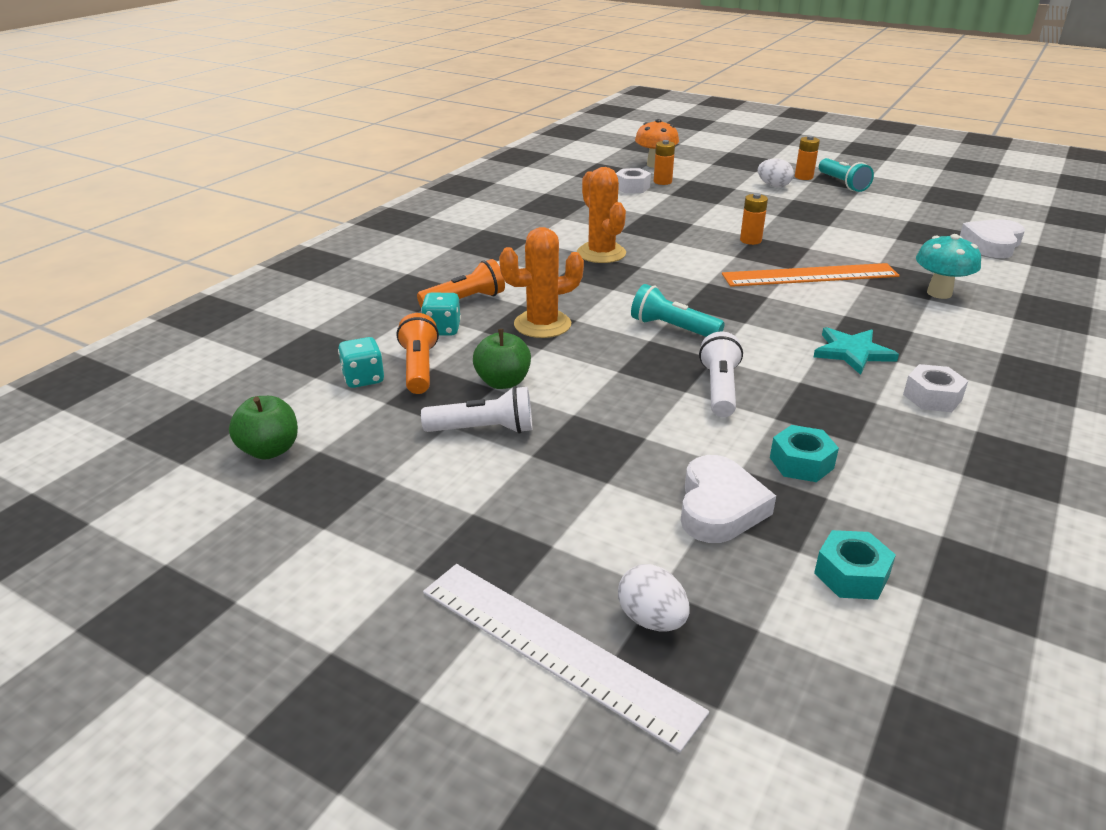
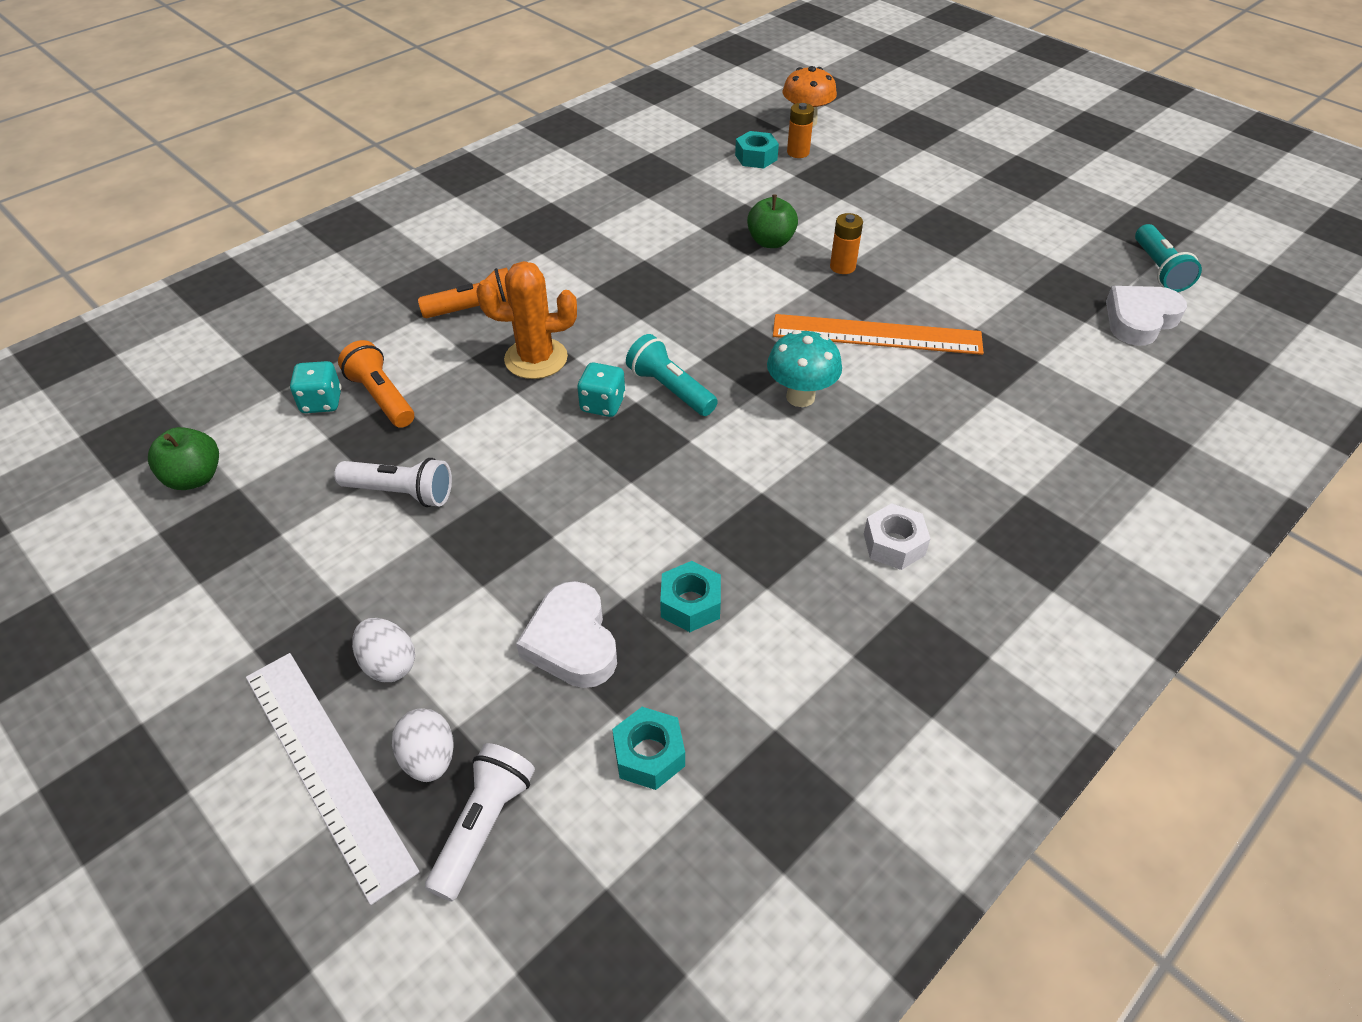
camera: 15 degrees right, 15 degrees up
orange flashlight [397,313,439,394] -> orange flashlight turned 45 degrees counterclockwise [338,340,414,428]
turquoise dice [421,293,461,335] -> turquoise dice moved to [577,363,626,417]
green apple [473,329,531,389] -> green apple moved to [747,195,798,248]
orange cactus [577,167,626,263] -> none
white nut [616,168,651,193] -> turquoise nut [735,131,779,168]
white heart [681,455,776,543] -> white heart turned 135 degrees clockwise [516,581,617,688]
white flashlight [699,332,743,417] -> white flashlight moved to [425,743,535,901]
white egg [758,158,794,188] -> white egg moved to [352,618,415,682]
orange battery [795,136,820,180] -> none
turquoise star [814,327,899,375] -> none
turquoise flashlight [819,158,874,192] -> turquoise flashlight moved to [1135,224,1202,292]
turquoise mushroom [916,234,981,299] -> turquoise mushroom moved to [767,330,842,407]

